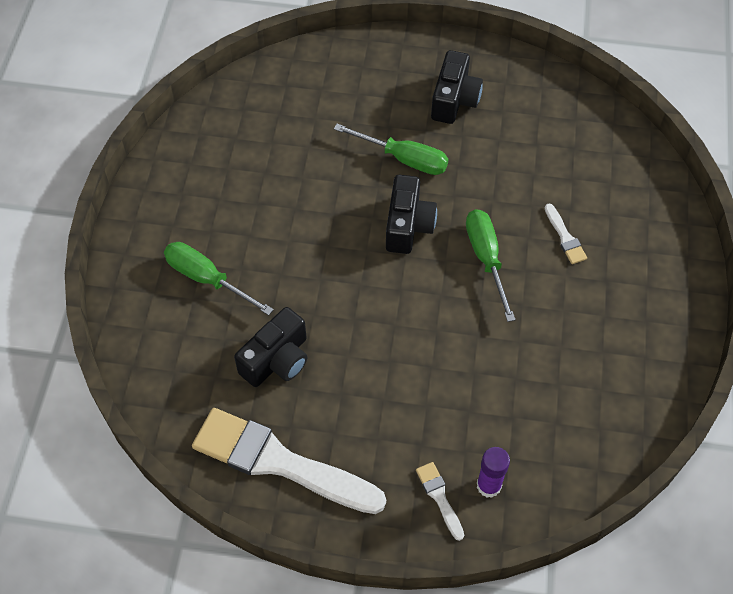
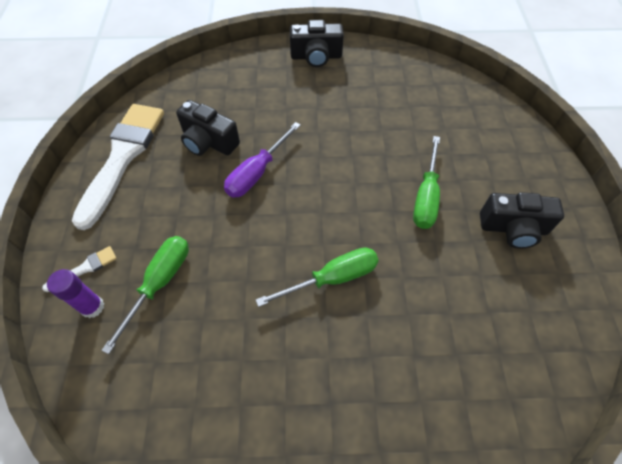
camera: 80 degrees right, 0 degrees up
green screwdriver [164,242,274,315] -> green screwdriver moved to [101,236,189,354]
black camera [386,175,437,254] -> black camera moved to [290,20,344,67]
white brush [545,204,587,264] -> none
none -> purple screwdriver [224,122,301,198]

